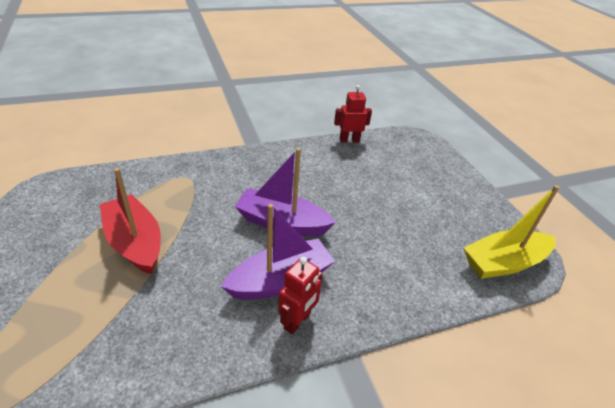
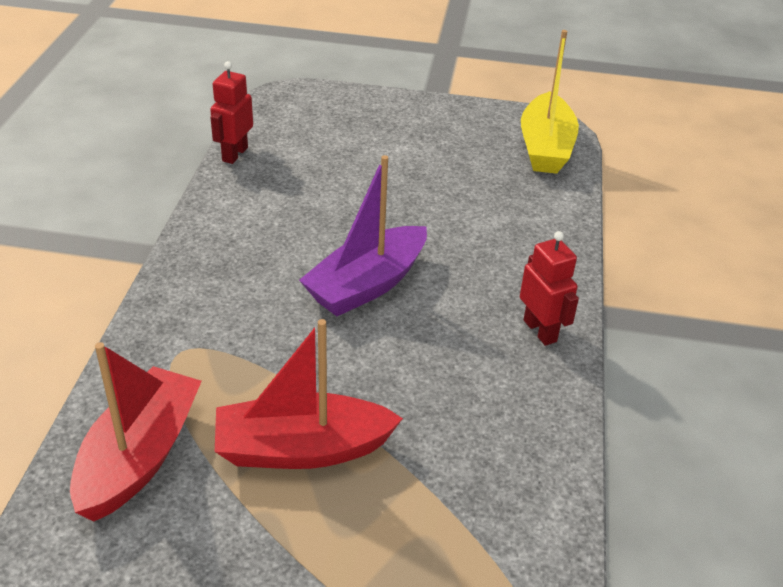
camera: 60 degrees left, 0 degrees up
purple boat [221,204,335,300] -> none
none -> red boat [70,342,202,522]

